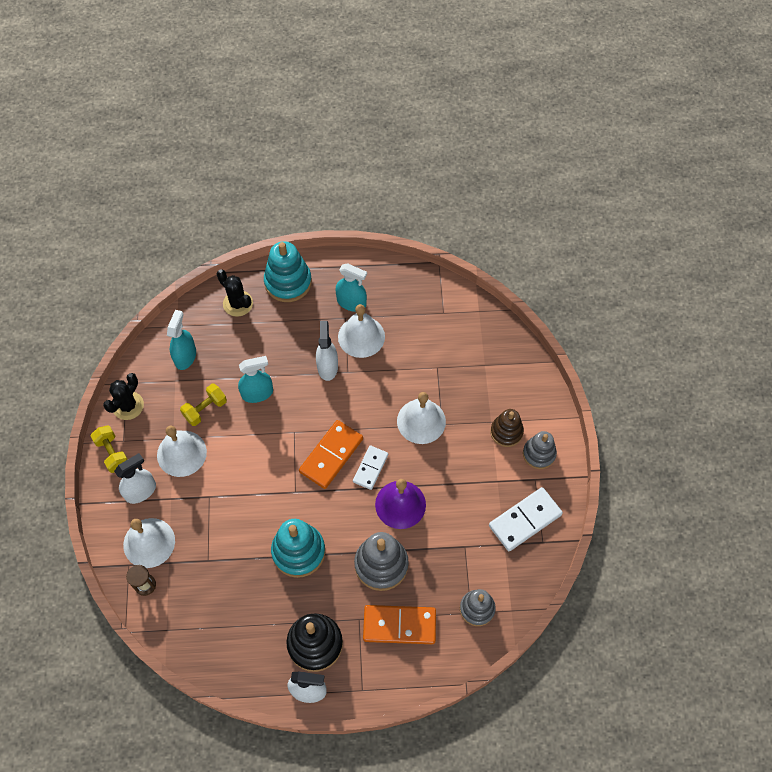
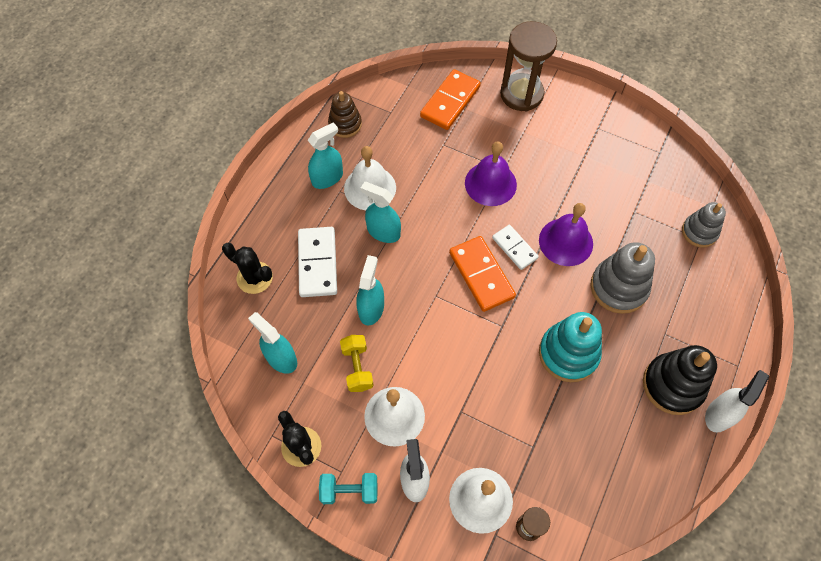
camera: 60 degrees left, 0 degrees up
yellow dumbbell [91,425,128,473] -> turquoise dumbbell [319,473,378,504]
black cactus [217,269,253,317] -> black cactus turned 45 degrees clockwise [222,243,273,294]
turquoise stacking toy [264,241,312,302] -> none
white spray bottle [316,321,338,381] -> turquoise spray bottle [361,182,401,243]
orange domino [363,605,436,644] -> orange domino moved to [420,69,481,130]
white bell [397,392,446,444] -> purple bell [465,142,517,206]
white domino [489,487,563,551] -> white domino moved to [298,227,337,297]
brown stacking toy [490,409,524,447] -> brown stacking toy moved to [328,91,362,138]
grey stacking toy [523,431,557,469] -> none
none -> brown hourglass [500,21,557,111]

